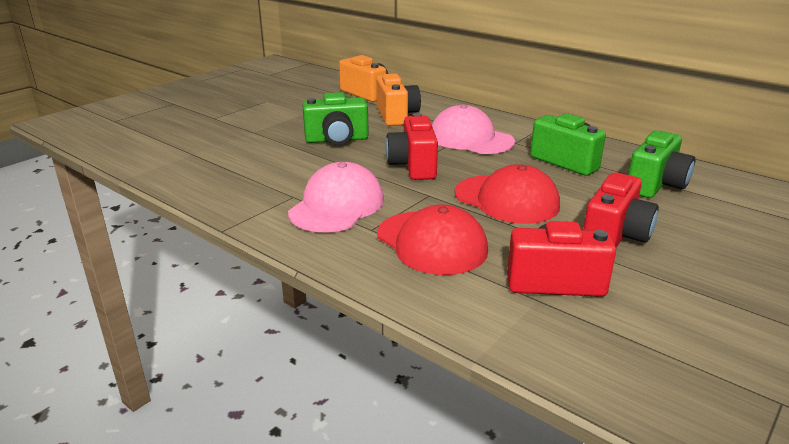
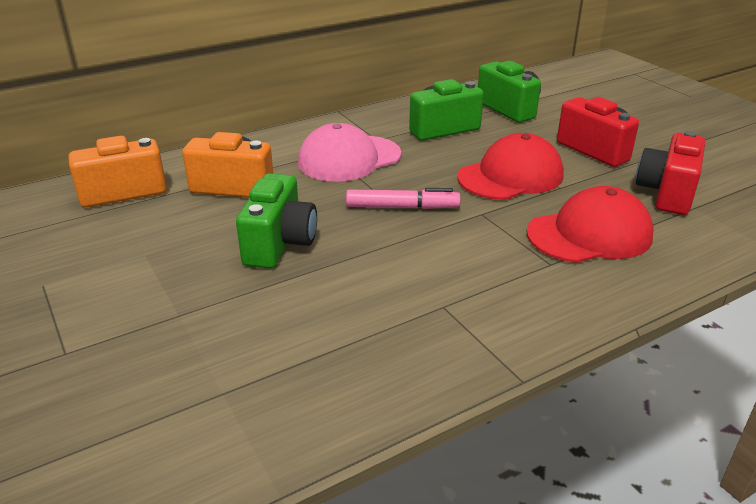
camera: 70 degrees left, 5 degrees up
pink cap [288,162,384,232] -> none
red camera [386,113,438,180] -> pink marker [346,188,461,209]

